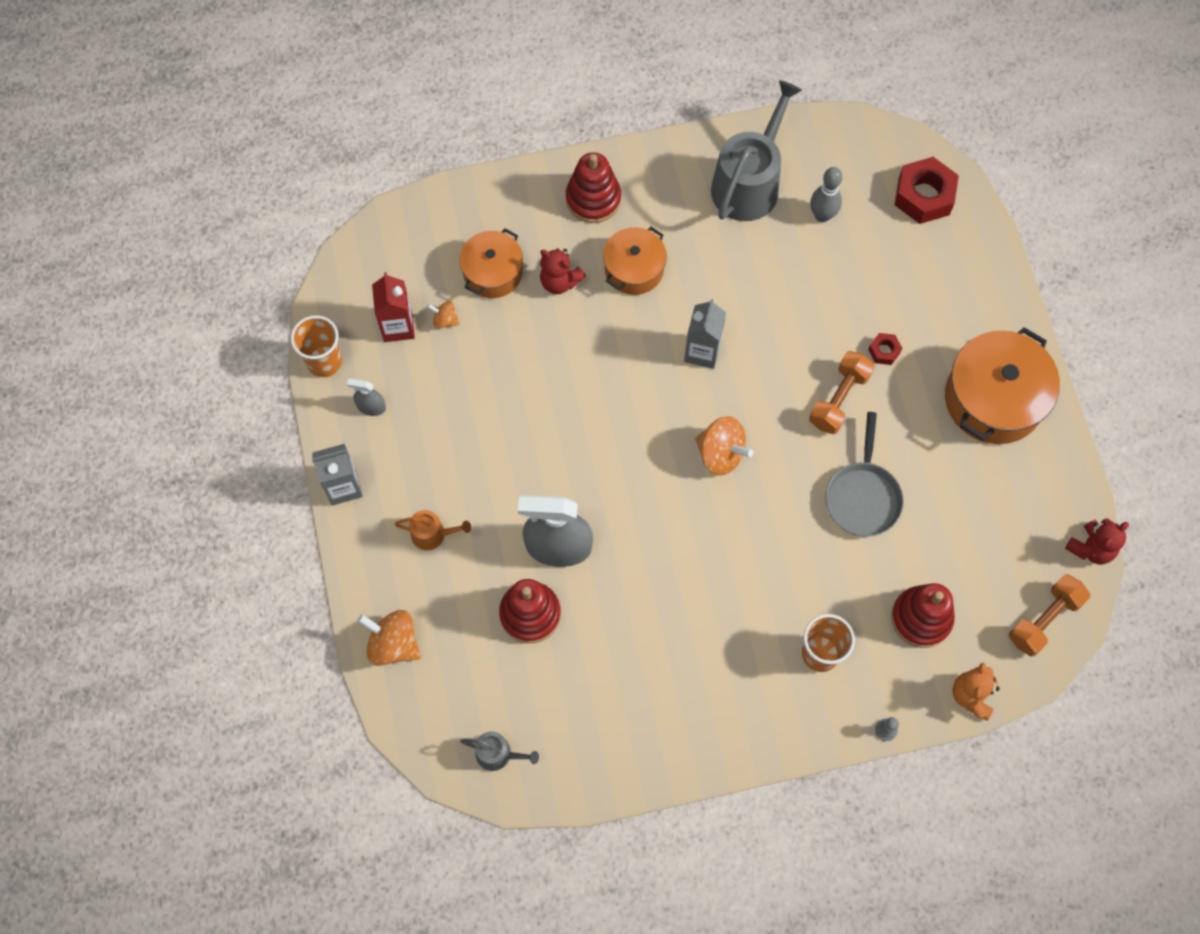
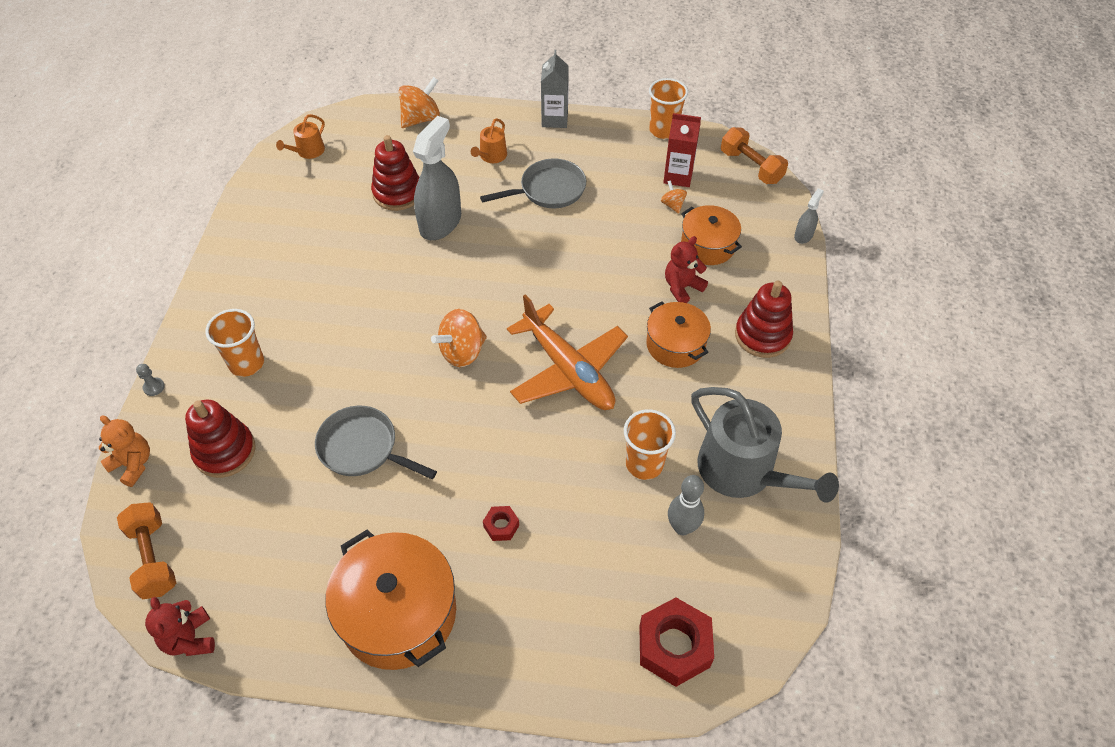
camera: 110 degrees right, 15 degrees down
grey spray bottle [347,378,386,416] -> grey spray bottle moved to [794,188,824,244]
orange spinning top [427,301,460,329] -> orange spinning top turned 60 degrees counterclockwise [661,180,687,214]
grey watering can [460,731,539,771] -> orange watering can [276,114,325,159]
grey carton [684,299,726,369] -> orange plane [507,294,628,410]
orange dumbbell [809,351,875,434] -> orange dumbbell moved to [721,127,788,184]
none -> grey pan [480,158,586,208]
none -> orange cup [624,409,676,480]

